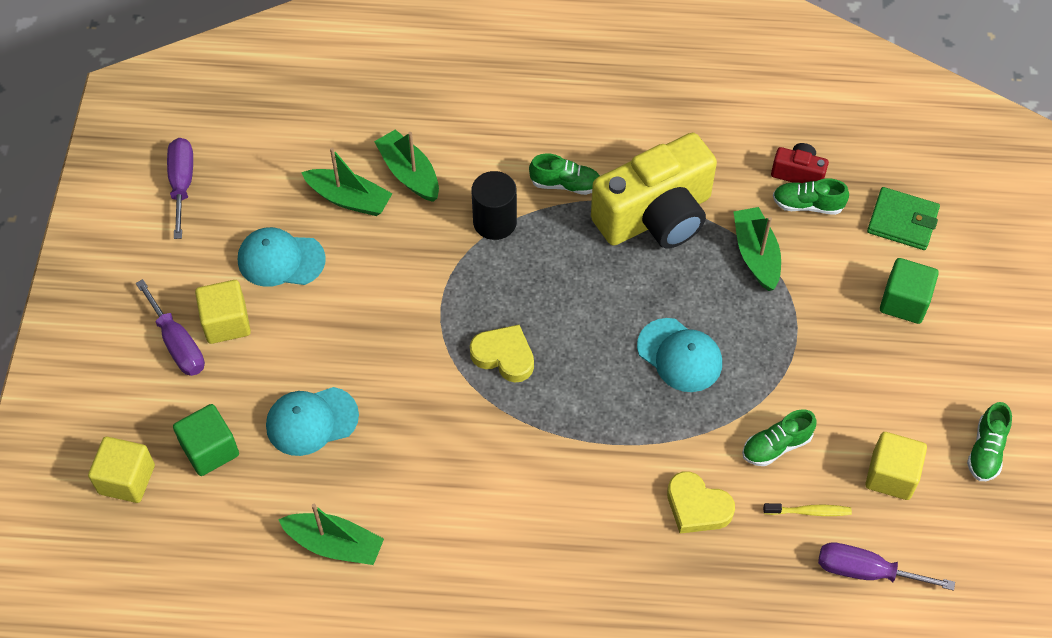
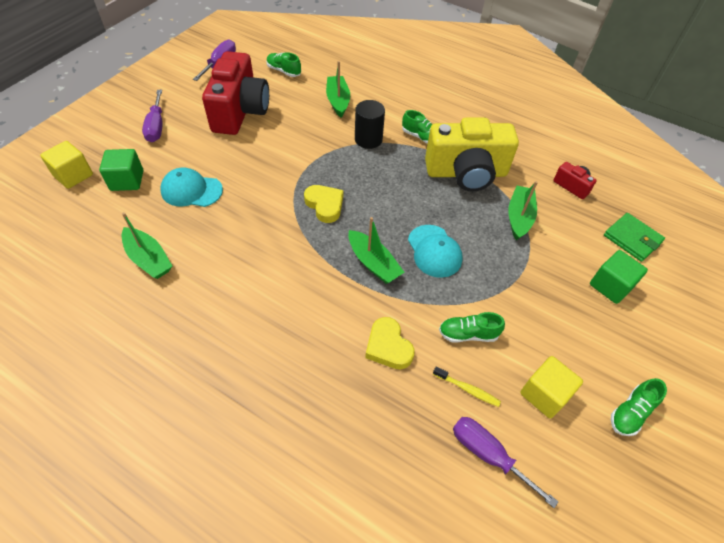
camera: 25 degrees right, 5 degrees down
yellow cube [195,280,251,344] -> none
turquoise cap [238,227,326,287] -> red camera [202,51,269,135]
green boat [301,148,393,216] -> green boat moved to [348,217,405,284]
green shoe [773,178,849,215] -> green shoe moved to [266,52,301,77]

